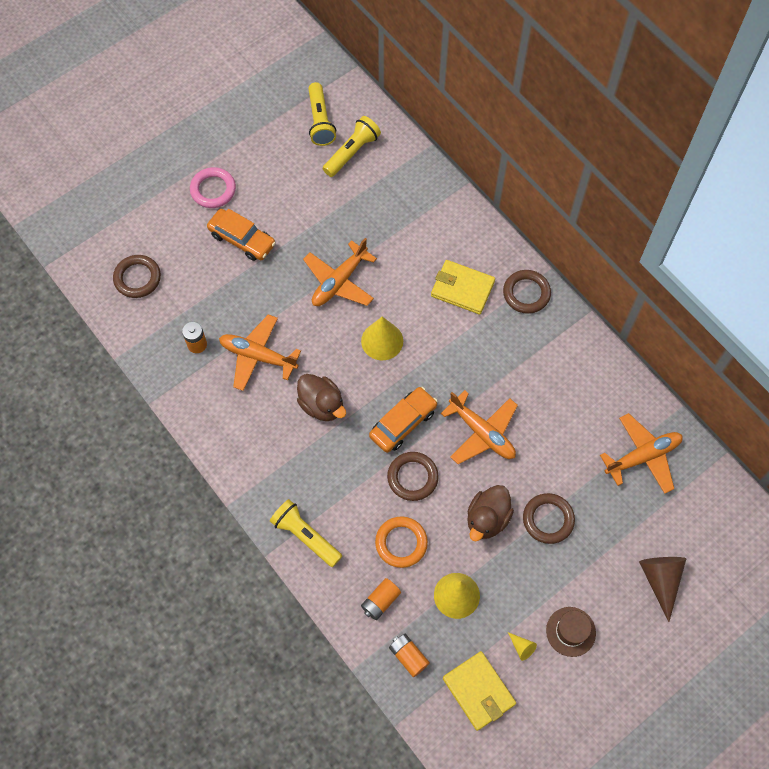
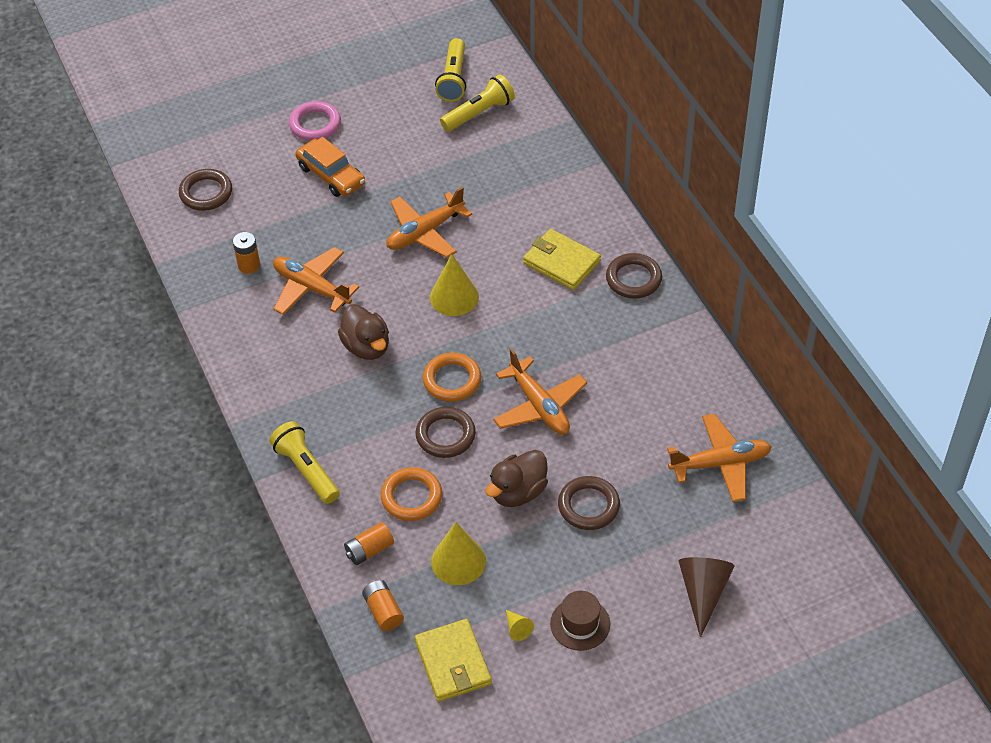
camera: 15 degrees right, 15 degrees down
orange car [369,387,438,453] -> orange ring [423,353,481,402]

